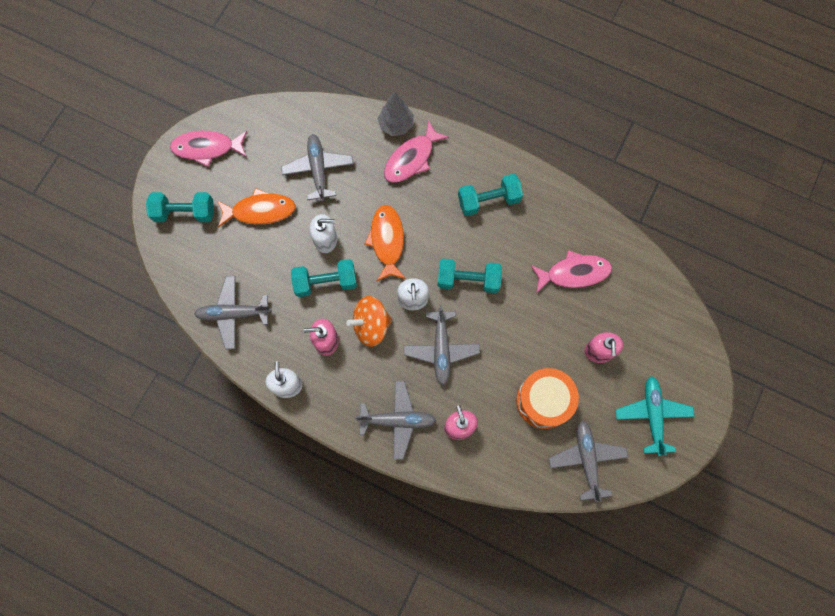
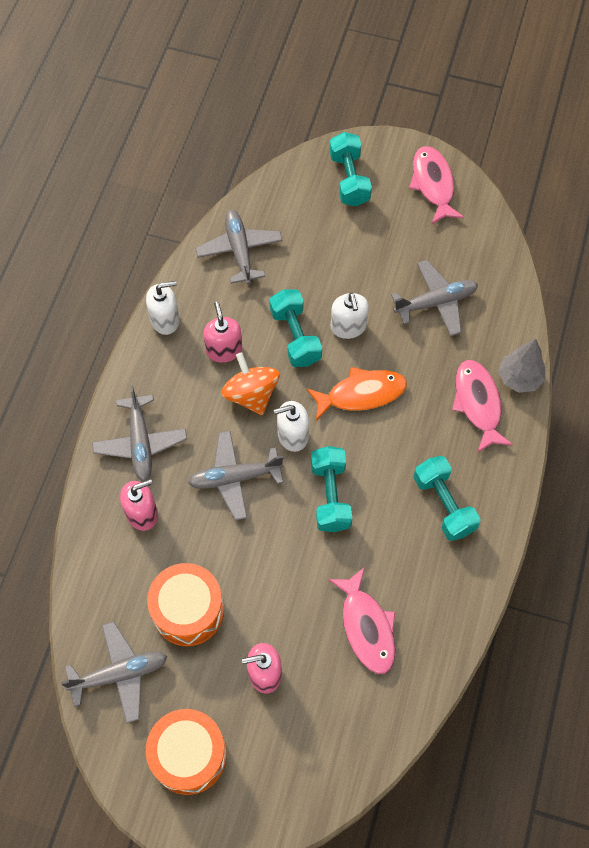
camera: 80 degrees right, 10 degrees down
orange fish [217,188,296,228] -> none
pink fish [384,120,449,183] -> pink fish turned 45 degrees clockwise [452,360,513,453]
turquoise plane [616,376,695,456] -> orange drum [146,709,227,795]

